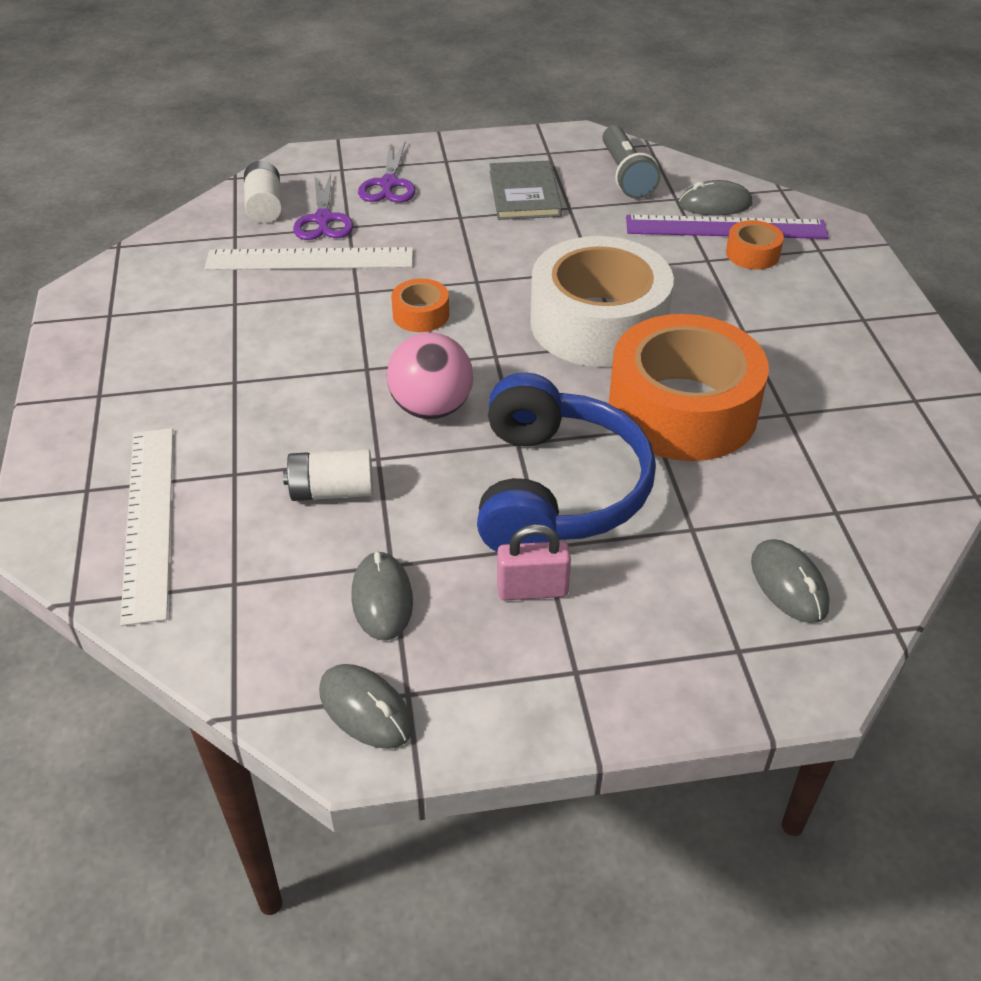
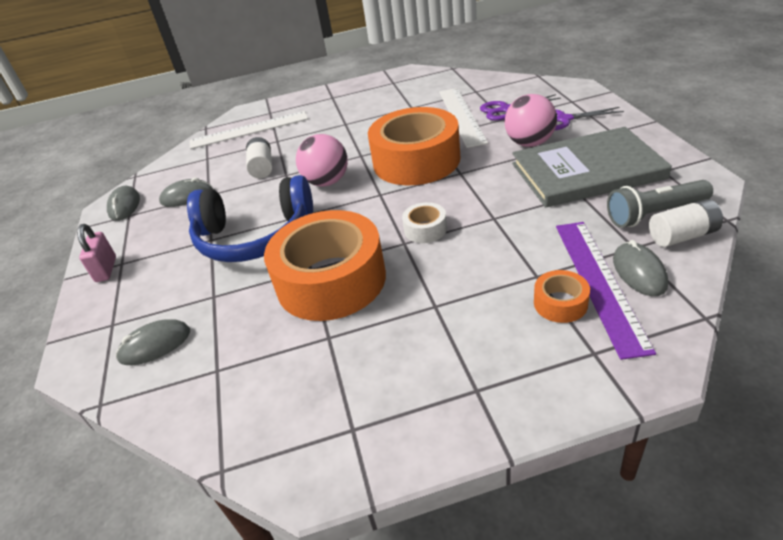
camera: 90 degrees right, 5 degrees down
white battery [244,161,282,223] -> white battery moved to [649,199,723,247]
grey mouse [319,664,413,749] -> grey mouse turned 45 degrees counterclockwise [107,186,140,221]
orange tape [391,278,449,332] -> orange tape [368,107,460,185], size x2.39
grey book [490,161,562,220] -> grey book [512,127,672,208], size x1.70
pink padlock [497,524,571,600] -> pink padlock moved to [77,224,116,282]
white tape [530,236,674,367] -> white tape [402,202,447,243], size x0.42
none -> pink ball [505,94,557,147]

